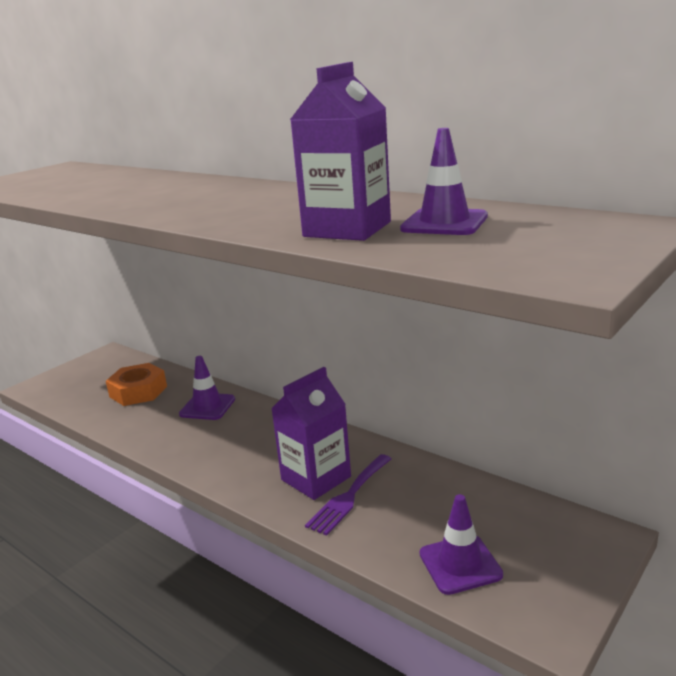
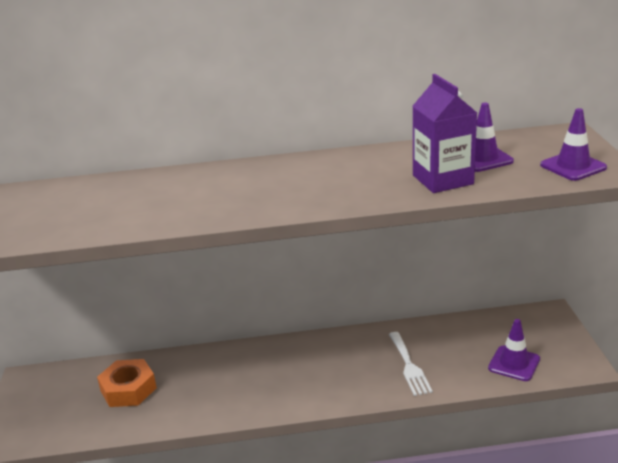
camera: 45 degrees left, 5 degrees up
purple traffic cone [179,356,235,420] -> purple traffic cone moved to [540,108,607,181]
purple carton [271,367,351,500] -> none
purple fork [305,454,391,536] -> white fork [389,332,433,396]

